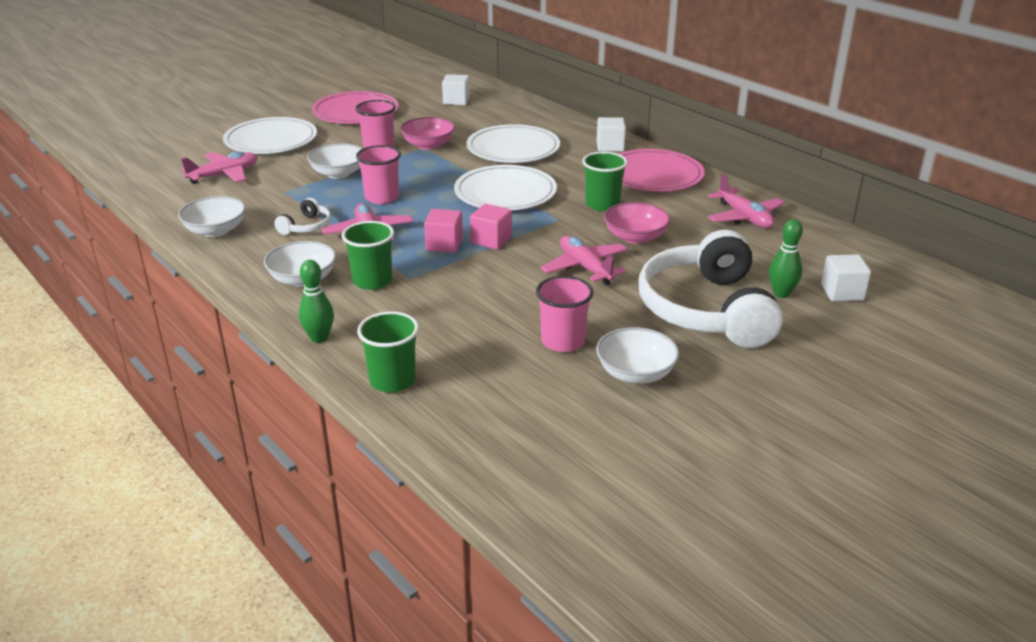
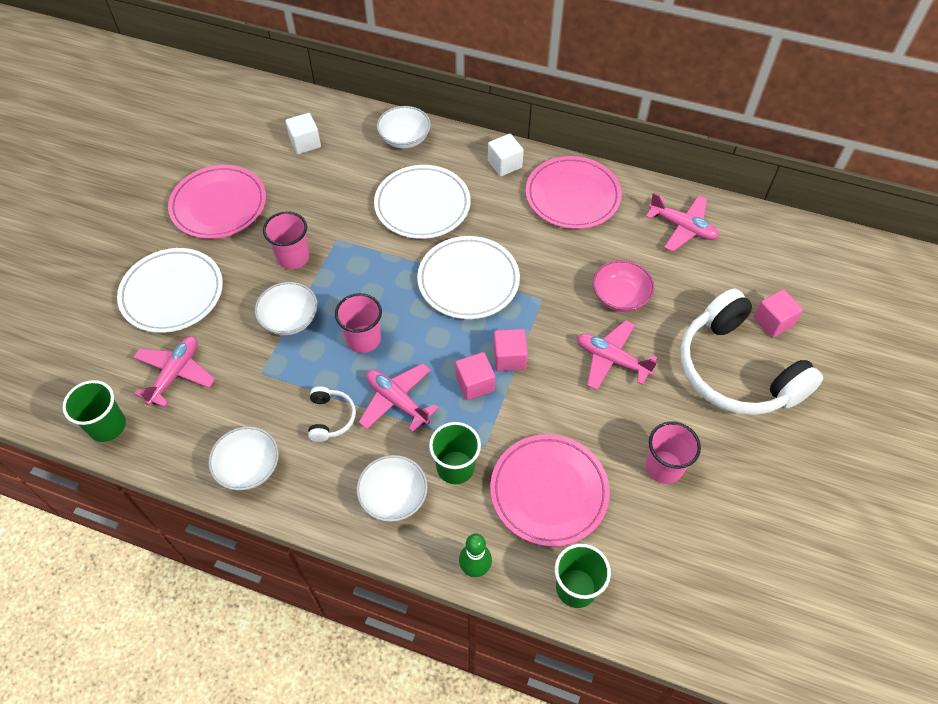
camera: 30 degrees left, 25 degrees up
pink bowl [400,117,455,150] -> none
green cup [582,152,628,211] -> green cup moved to [62,380,126,442]
white bowl [596,327,679,384] -> white bowl moved to [377,106,431,149]
green bowling pin [769,219,803,298] -> pink cube [754,289,803,337]
white cube [821,254,871,301] -> none
none -> pink plate [490,434,610,547]

